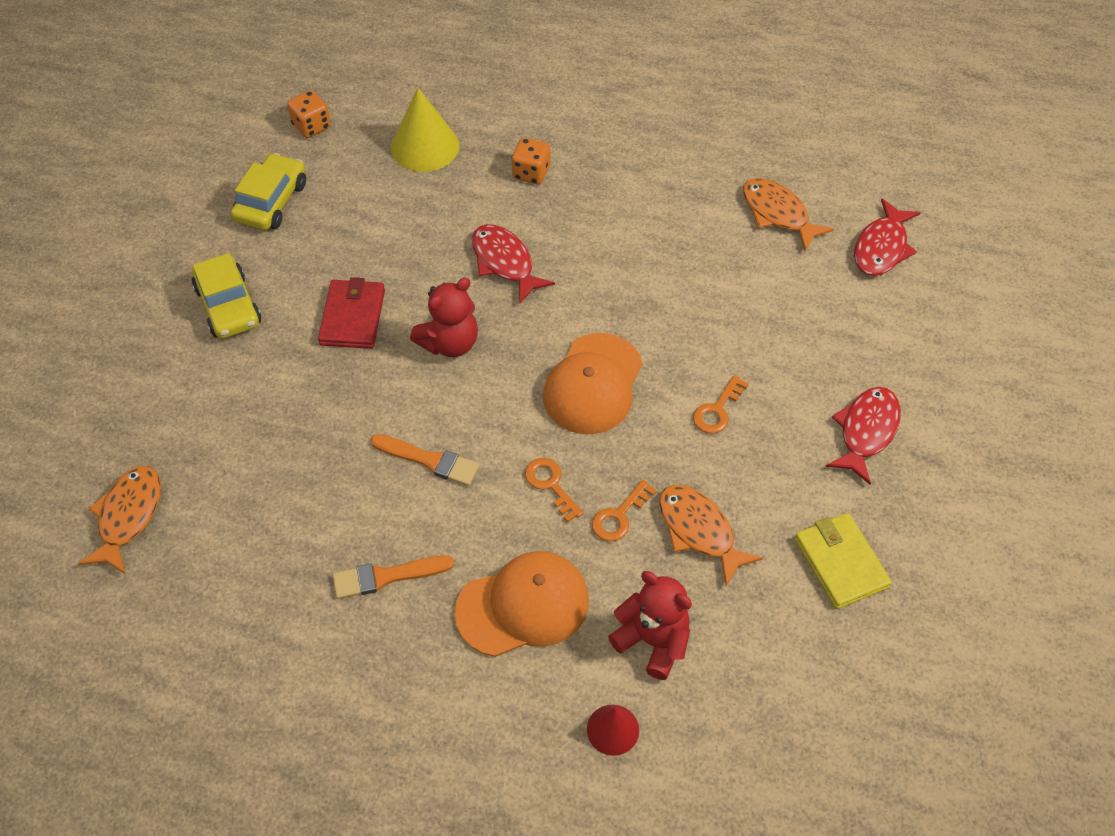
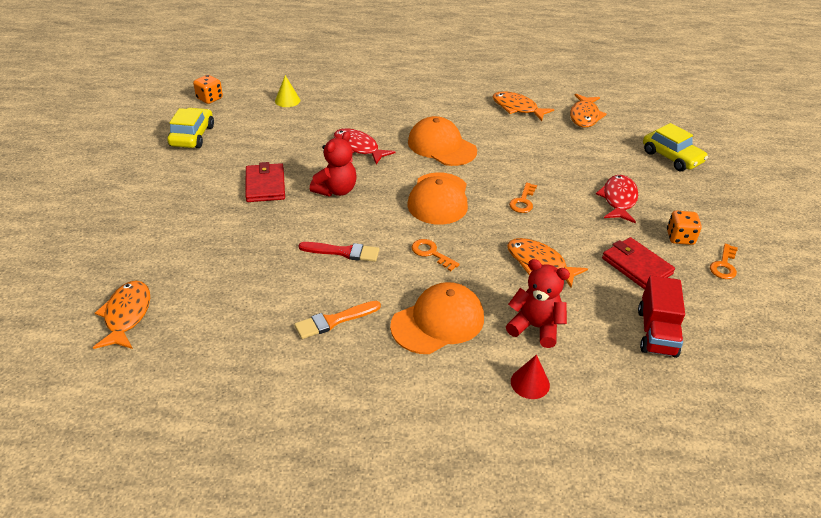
camera: 15 degrees left, 15 degrees down
yellow car [192,253,261,339] -> yellow car moved to [643,123,708,171]
orange brush [371,434,480,486] -> red brush [299,242,379,262]
yellow cone [391,88,459,172] -> yellow cone [275,75,300,107], size x0.57
orange dice [511,138,550,184] -> orange dice moved to [667,211,702,245]
orange key [592,480,657,541] -> orange key moved to [710,244,738,279]
yellow wallet [795,513,892,609] -> red wallet [602,237,675,290]
red fish [854,198,921,276] -> orange fish [570,94,607,128]
none -> orange cap [408,116,477,166]
none -> red truck [638,275,685,358]

